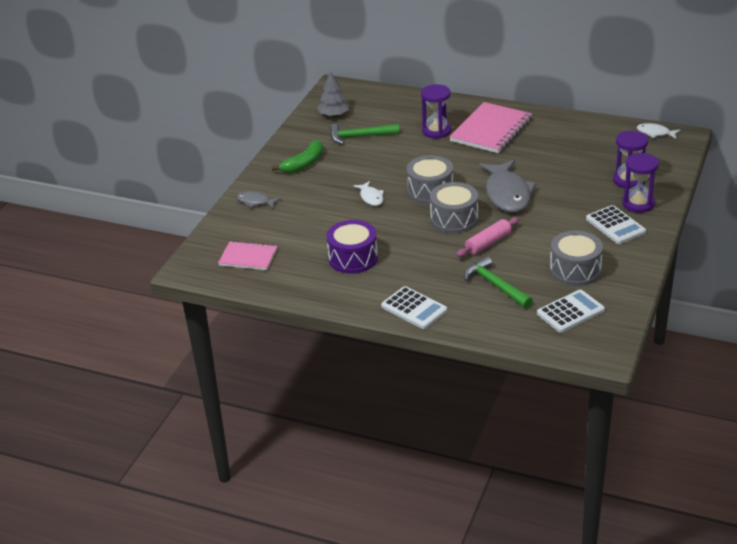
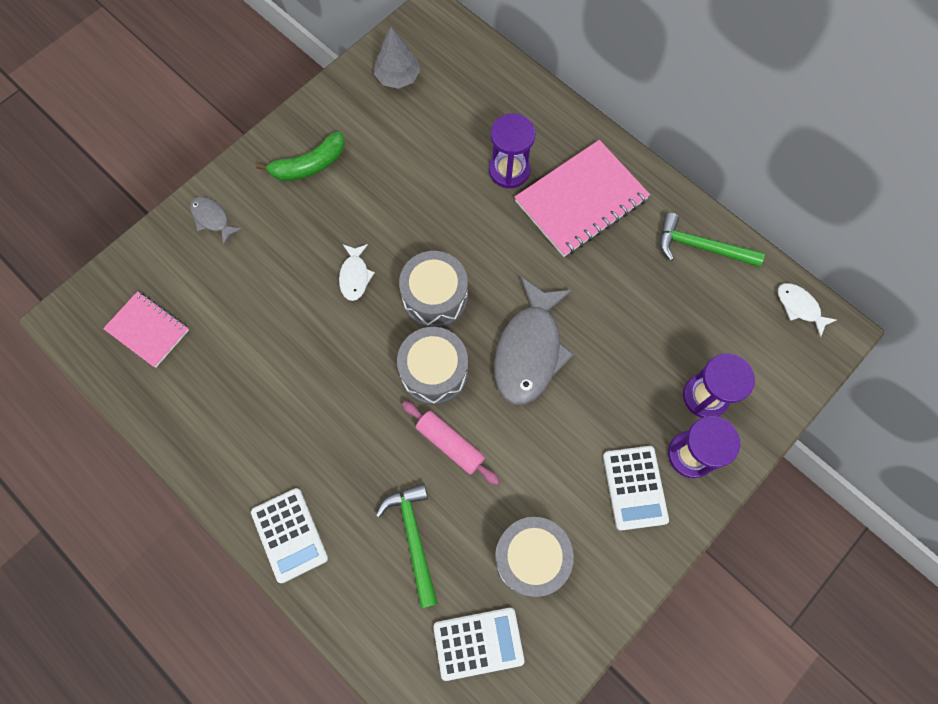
camera: 20 degrees right, 35 degrees up
purple drum [326,220,378,274] -> none
green hammer [329,124,399,144] -> green hammer moved to [660,213,765,267]
pink rolling pin [456,217,519,257] -> pink rolling pin turned 60 degrees clockwise [402,401,500,485]

